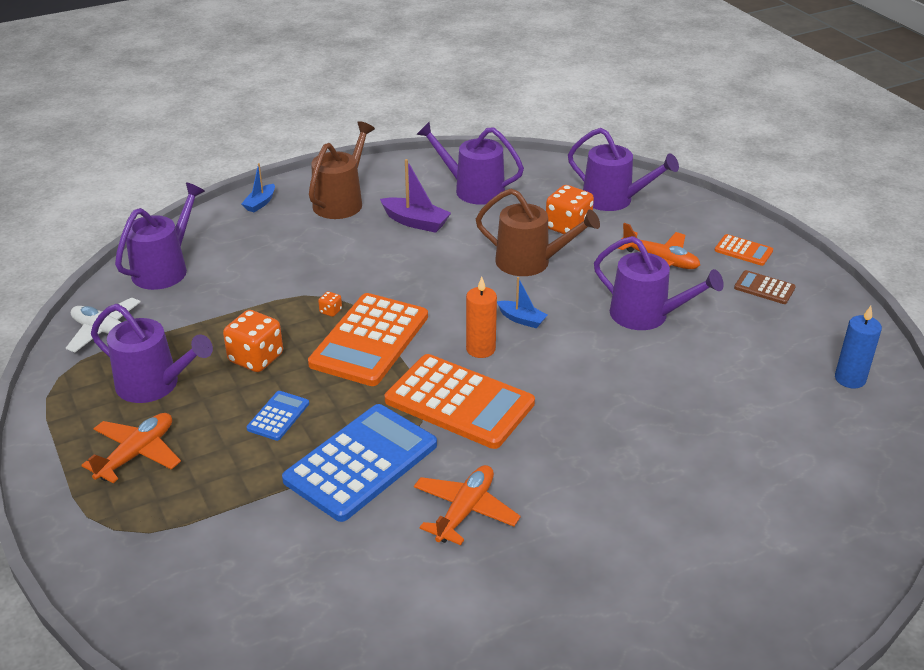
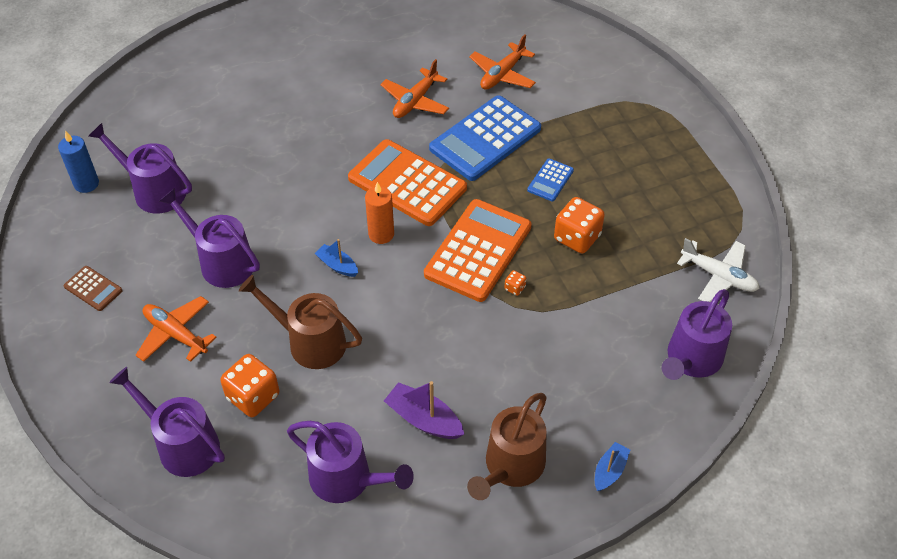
camera: 175 degrees left, 15 degrees up
orange plane [81,413,181,483] -> orange plane moved to [469,34,536,90]
purple watering can [91,304,213,403] -> purple watering can moved to [88,123,192,214]
orange calculator [715,234,773,266] -> none

